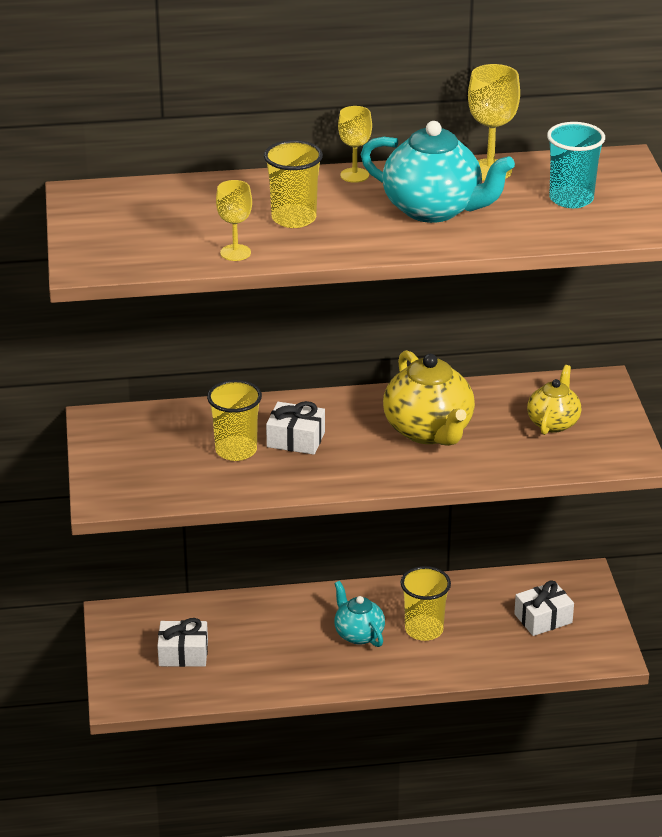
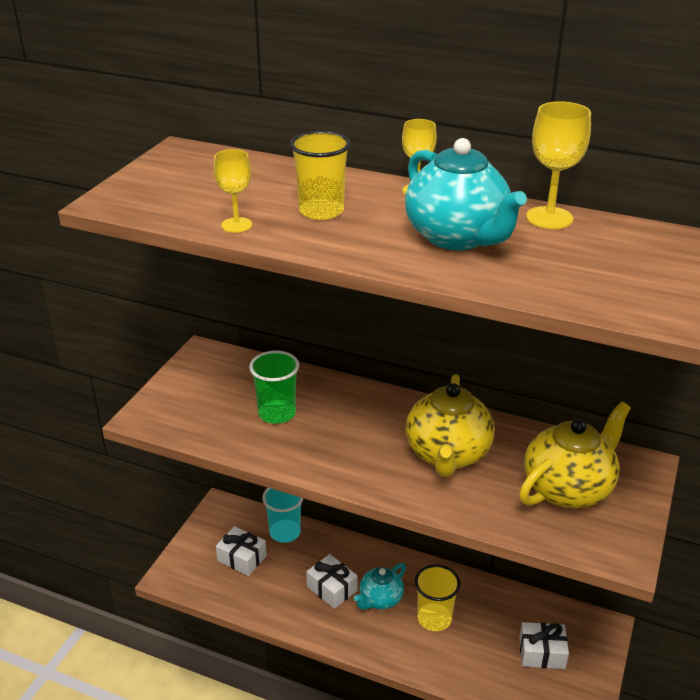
camera: 30 degrees right, 0 degrees up
yellow cup [207,380,262,461] -> green cup [249,351,299,424]
white gift [266,401,325,455] -> white gift moved to [306,554,358,609]
turquoise teapot [334,581,385,647] -> turquoise teapot turned 135 degrees counterclockwise [354,563,406,610]
yellow teapot [527,365,582,435] -> yellow teapot [519,402,631,508], size x1.68
turquoise cup [547,122,605,208] -> turquoise cup moved to [262,488,303,543]

